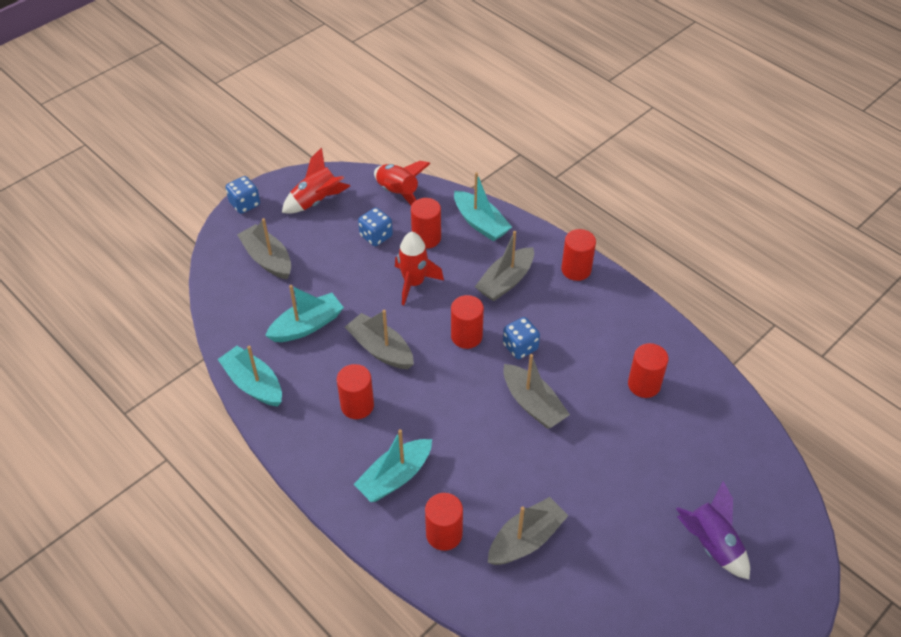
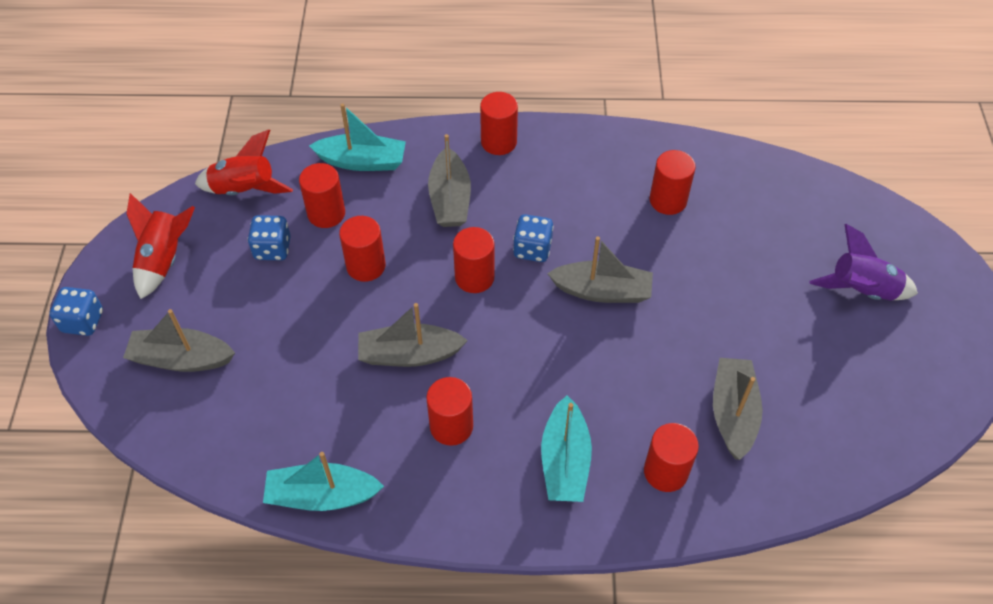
camera: 45 degrees left, 5 degrees up
turquoise boat [265,285,344,342] -> none
red rocket [395,232,444,305] -> red cylinder [339,216,386,282]

